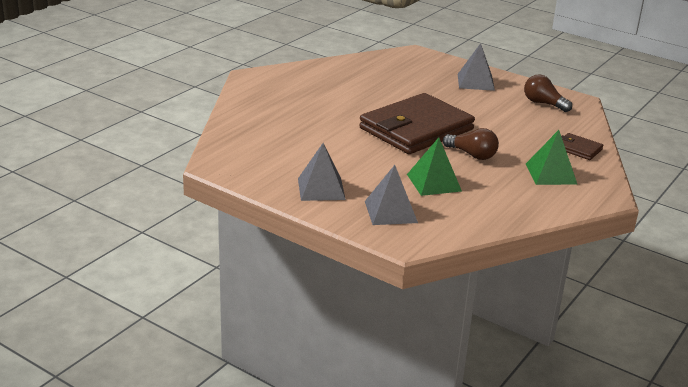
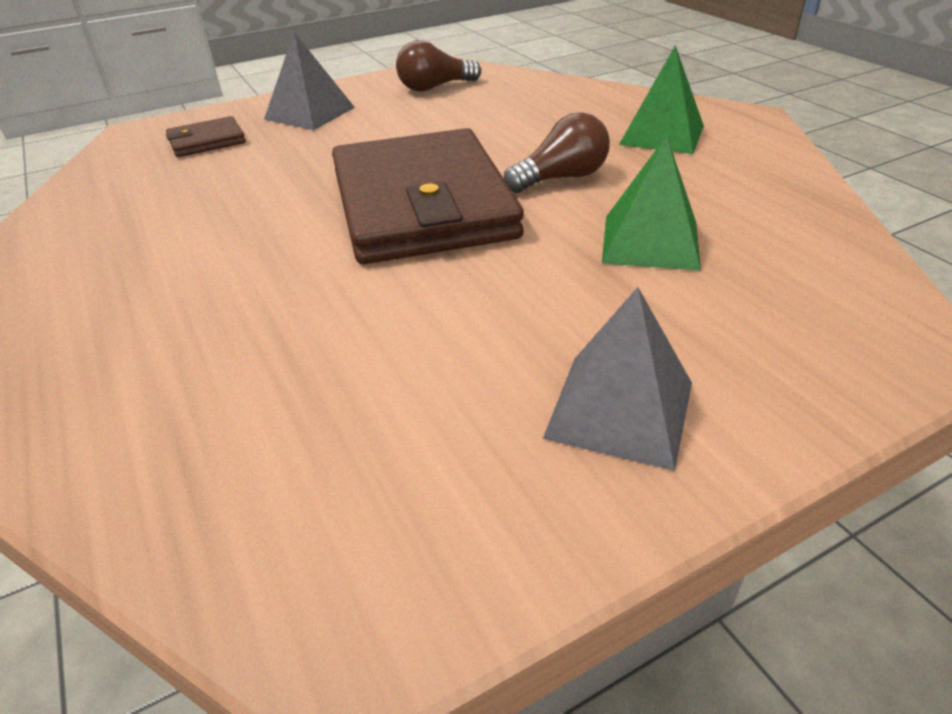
camera: 60 degrees left, 10 degrees up
grey pyramid [365,165,418,225] -> none
brown wallet [561,133,603,160] -> brown wallet moved to [166,116,246,157]

